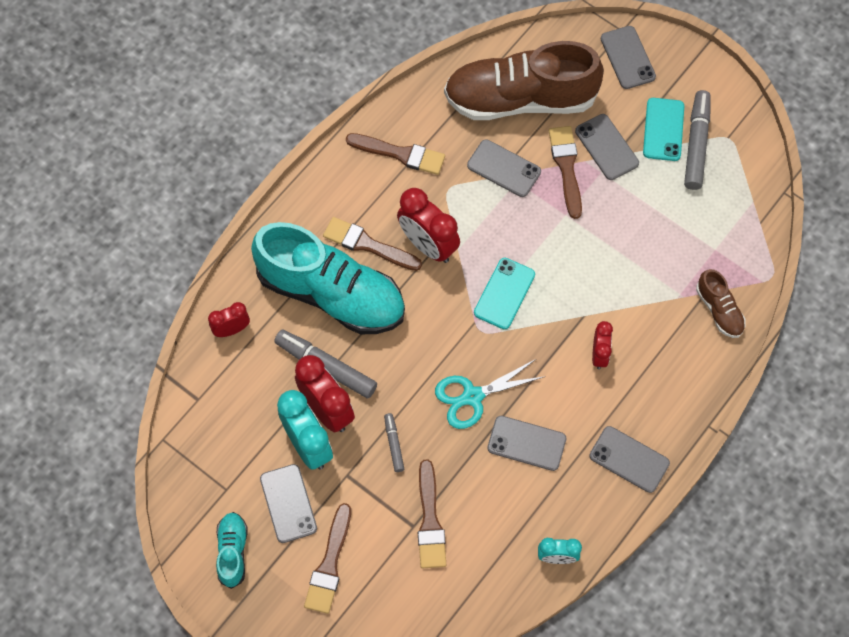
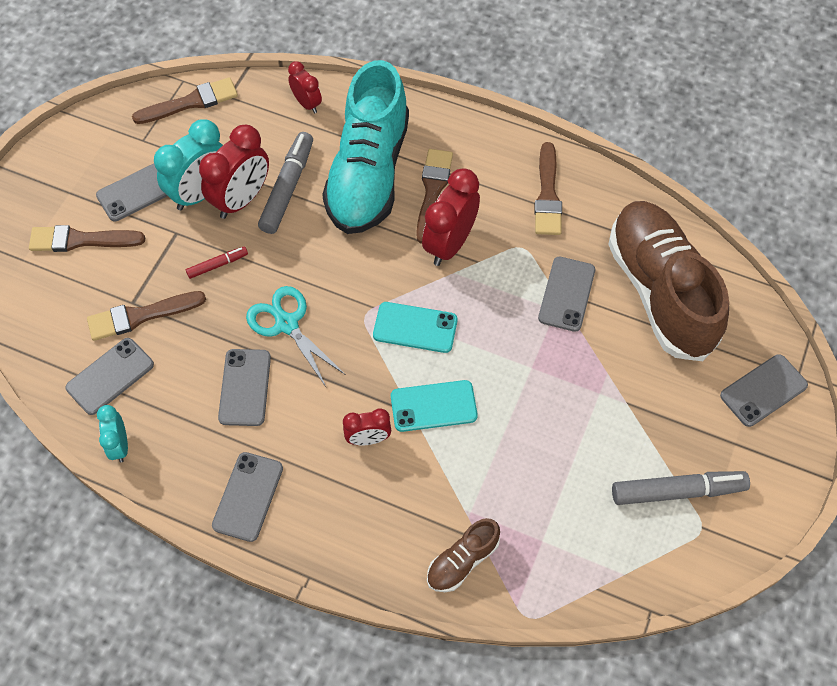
camera: 75 degrees right, 5 degrees down
turquoise shoe [216,512,248,589] -> none
grey marker [384,413,404,472] -> red marker [186,246,248,279]
brown brush [549,126,582,219] -> brown brush moved to [132,77,238,124]
grey phone [575,114,639,180] -> grey phone moved to [65,338,154,415]
turquoise phone [643,98,684,161] -> turquoise phone moved to [391,380,478,432]

